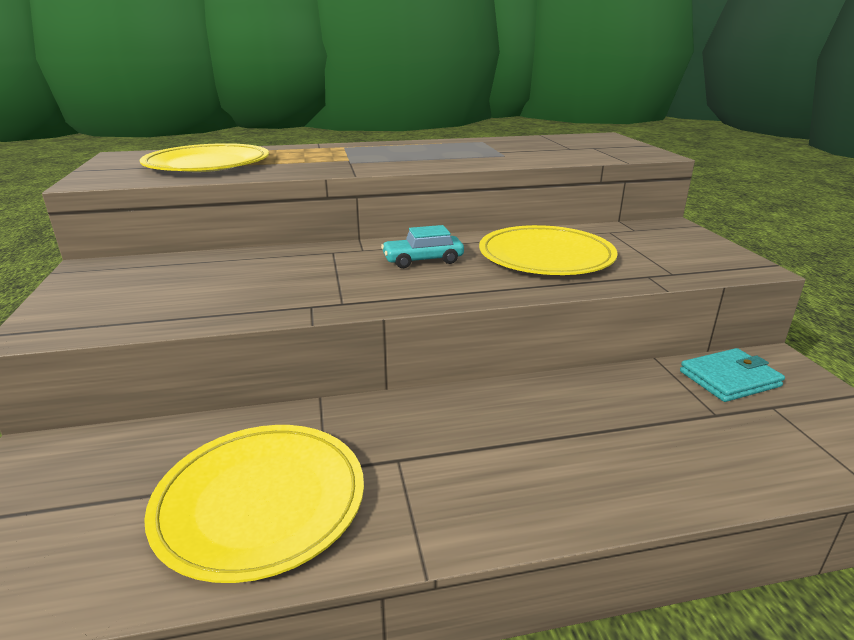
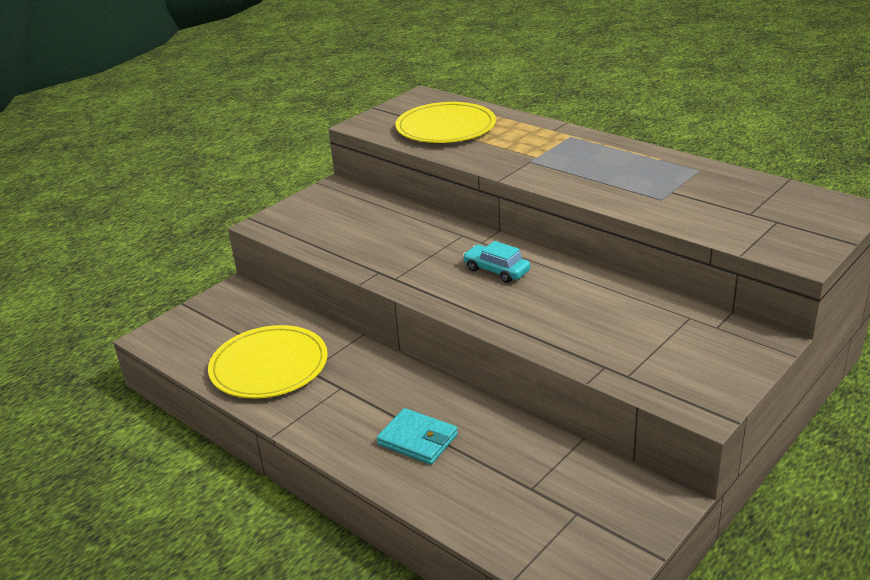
camera: 55 degrees right, 5 degrees up
yellow plate [479,225,618,275] -> none
turquoise wallet [680,348,785,402] -> turquoise wallet moved to [377,408,458,465]

